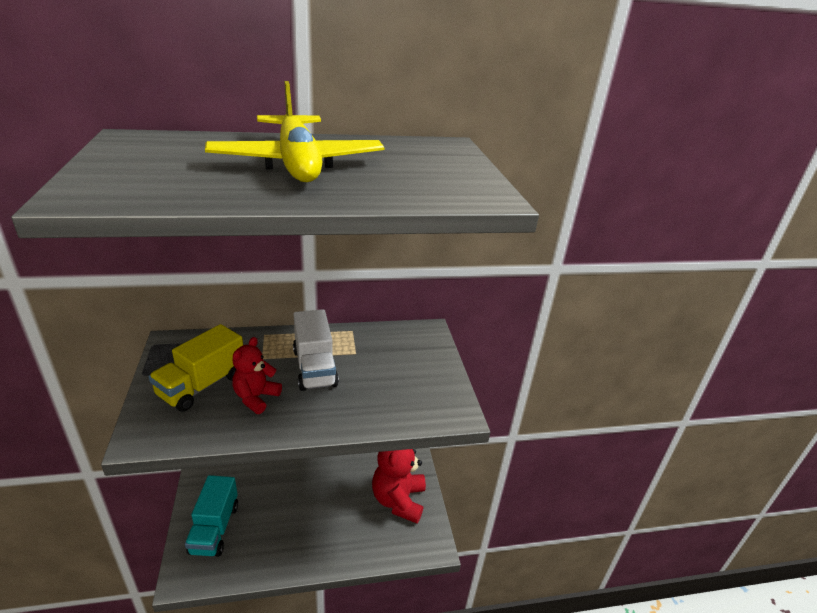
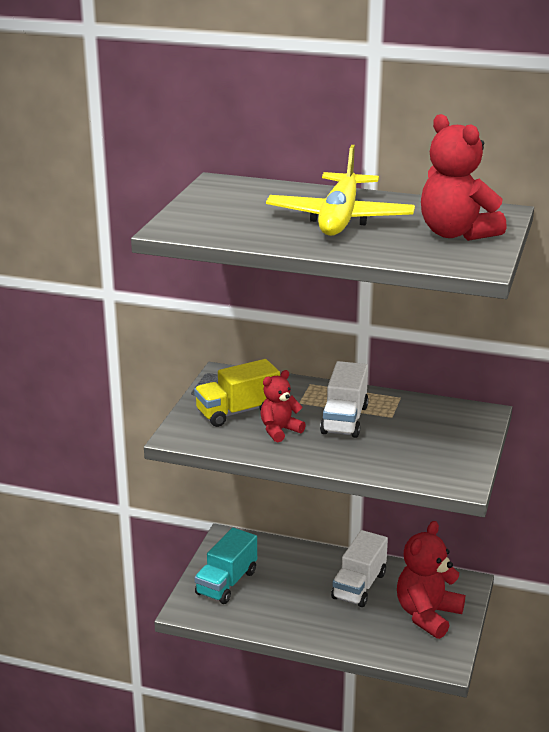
camera: 30 degrees right, 5 degrees down
none -> white truck [331,530,388,607]
none -> red teddy bear [421,114,507,241]

